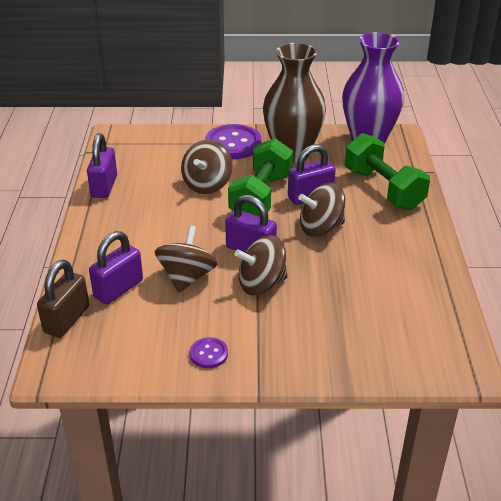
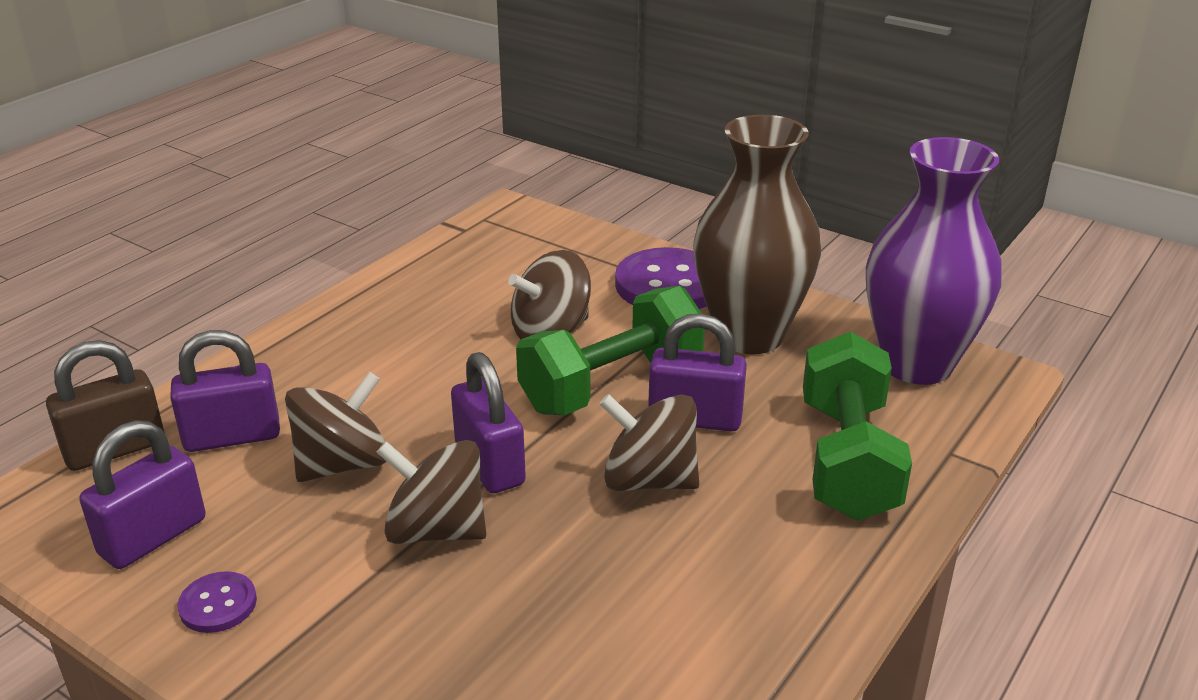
camera: 35 degrees right, 5 degrees down
purple padlock [87,133,117,198] -> purple padlock moved to [79,420,205,569]

